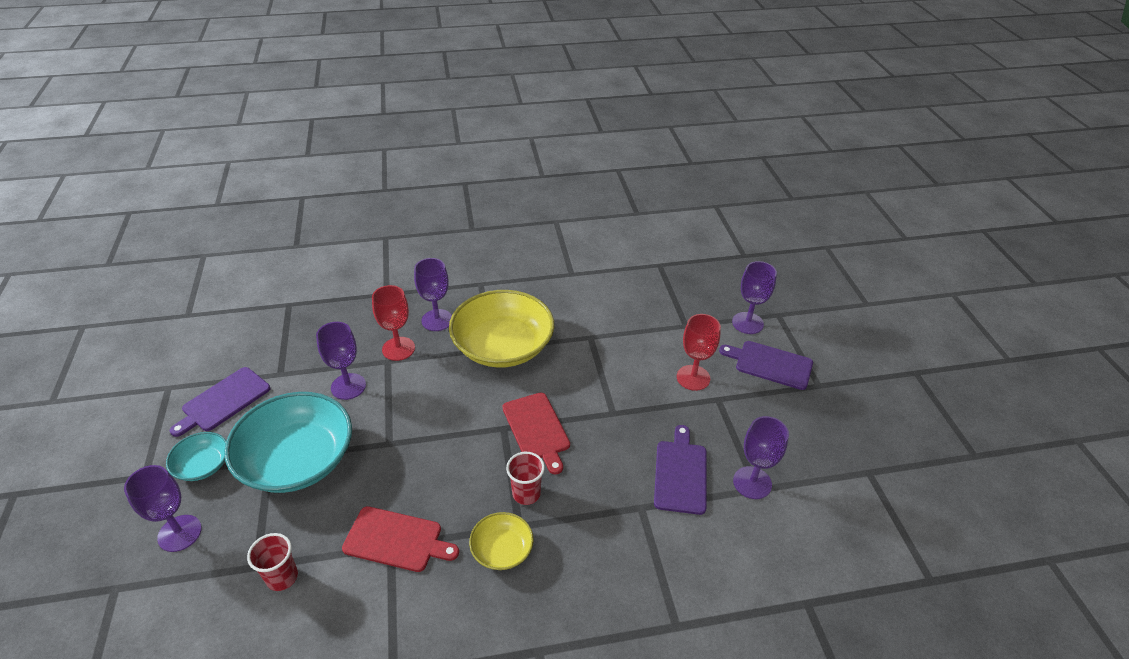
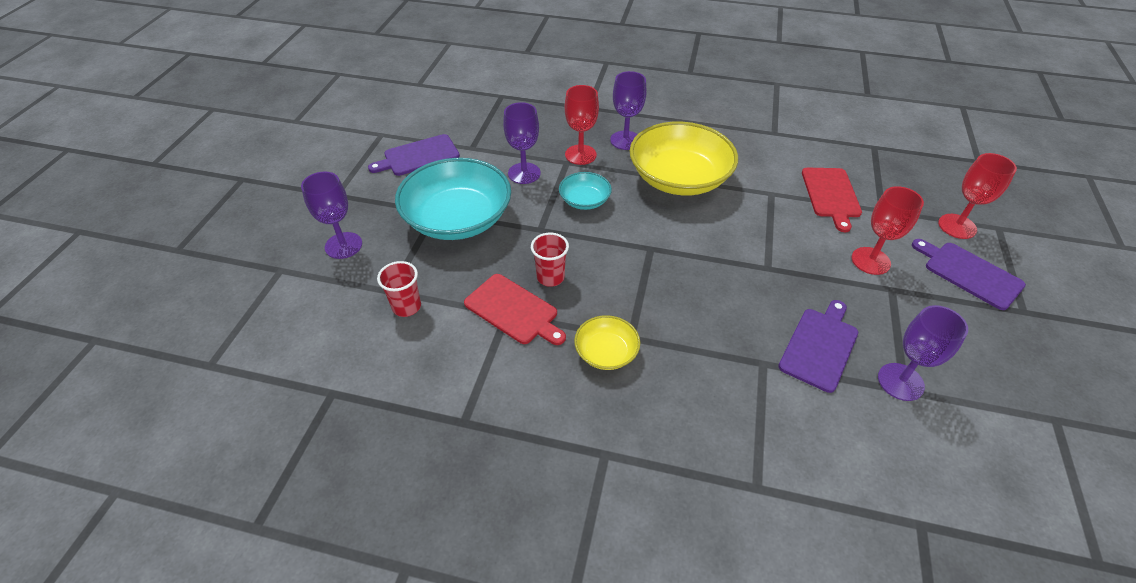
camera: 25 degrees right, 5 degrees up
turquoise bowl [166,432,226,481] -> turquoise bowl moved to [559,172,612,210]
red cutting board [502,393,570,474] -> red cutting board moved to [802,168,862,232]
red cup [506,452,545,505] -> red cup moved to [531,233,569,287]
purple goblet [732,261,777,334] -> red goblet [938,153,1017,239]

